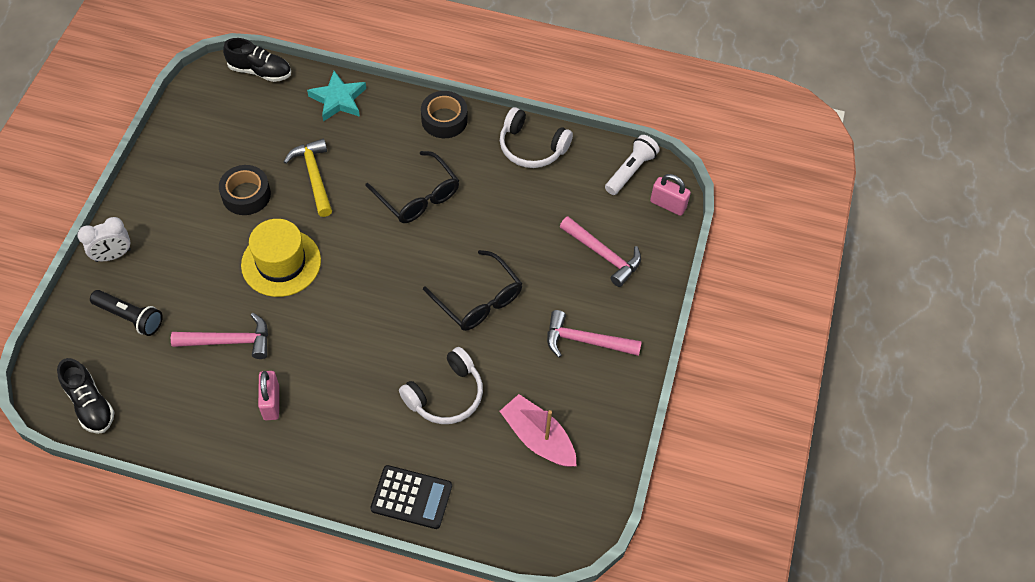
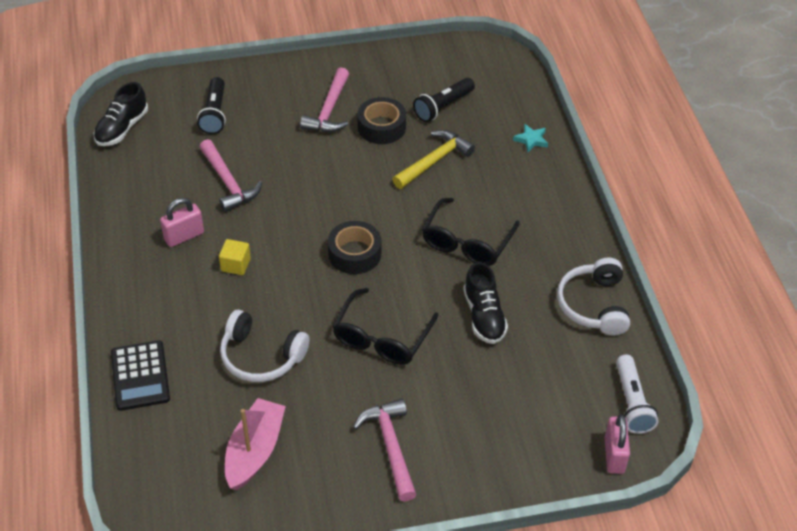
camera: 65 degrees right, 10 degrees down
white clock [77,217,131,262] -> none
black shoe [223,38,291,82] -> black shoe moved to [463,262,508,344]
yellow hat [241,219,321,297] -> none
turquoise star [307,71,366,122] -> turquoise star [513,124,548,152], size x0.57
black tape [421,91,468,138] -> black tape moved to [328,221,381,274]
pink hammer [560,216,641,287] -> pink hammer moved to [300,67,349,132]
white flashlight [605,135,660,195] -> white flashlight turned 75 degrees clockwise [616,354,659,434]
none -> yellow cube [219,239,251,275]
none -> black flashlight [413,78,475,122]

